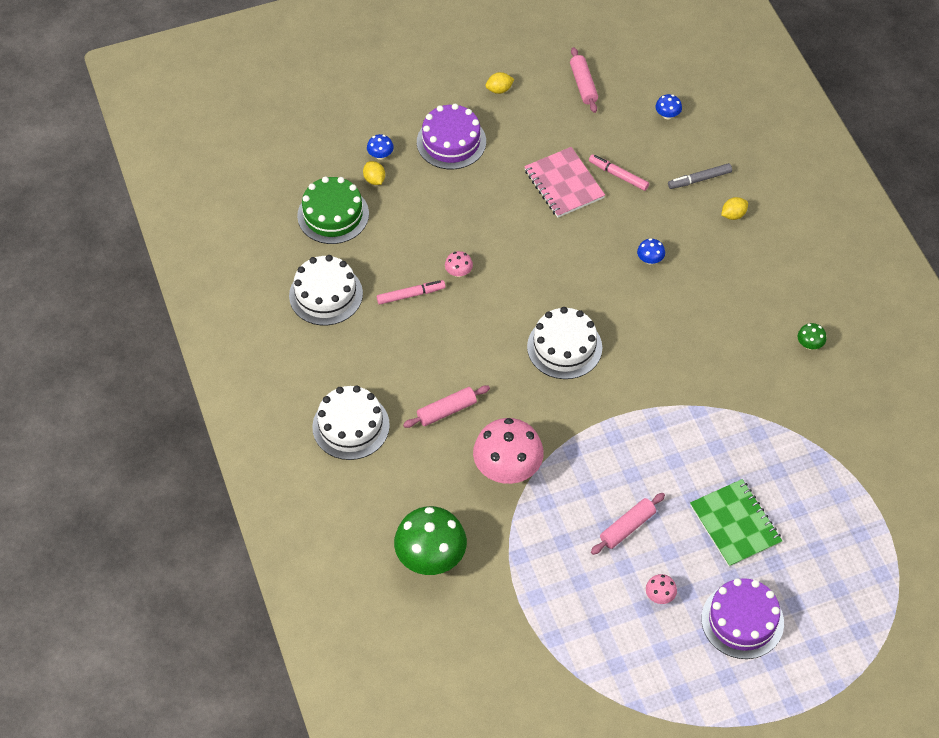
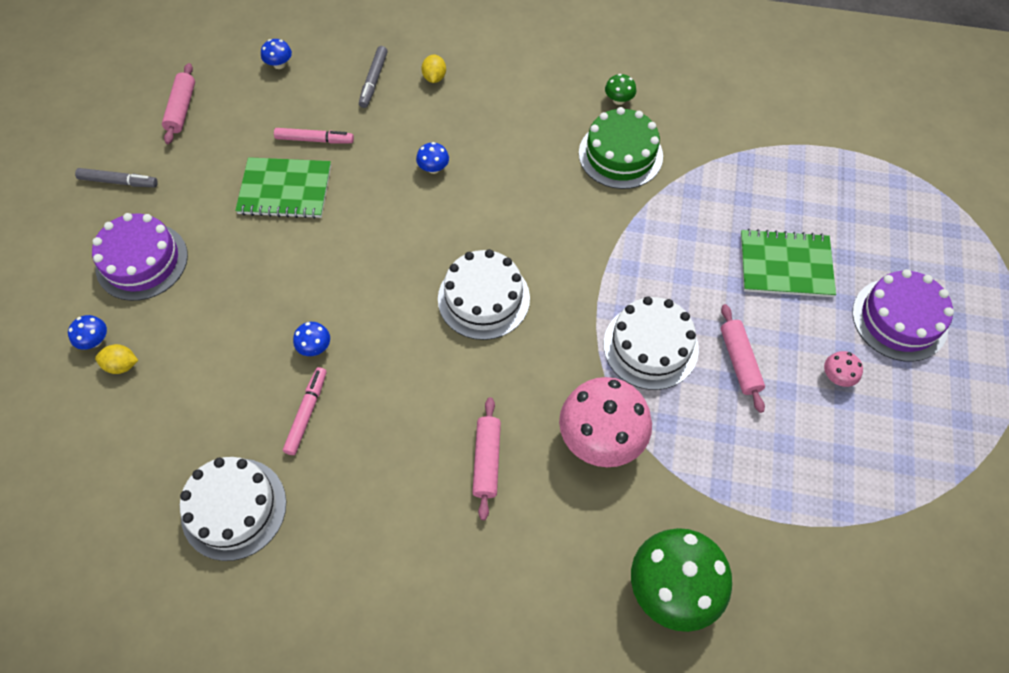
camera: 60 degrees left, 5 degrees up
green cake [297,176,369,244] -> green cake moved to [579,107,663,189]
white cake [312,385,390,460] -> white cake moved to [604,296,699,390]
pink mushroom [445,251,473,277] -> blue mushroom [293,322,330,356]
yellow lemon [485,72,514,94] -> grey marker [75,168,158,187]
pink notebook [524,147,605,218] -> green notebook [235,157,331,219]
pink rolling pin [570,47,598,113] -> pink rolling pin turned 75 degrees clockwise [162,63,195,144]
pink marker [589,154,649,191] -> pink marker turned 150 degrees counterclockwise [274,128,354,144]

